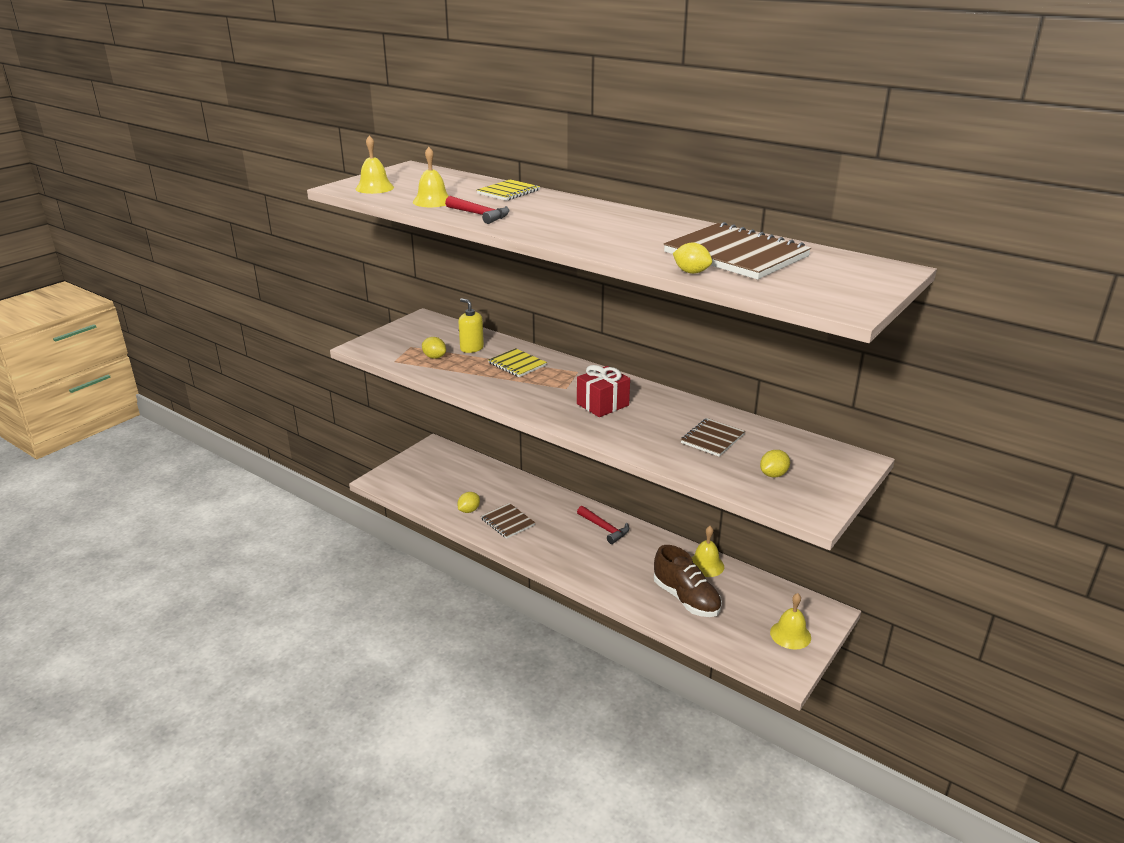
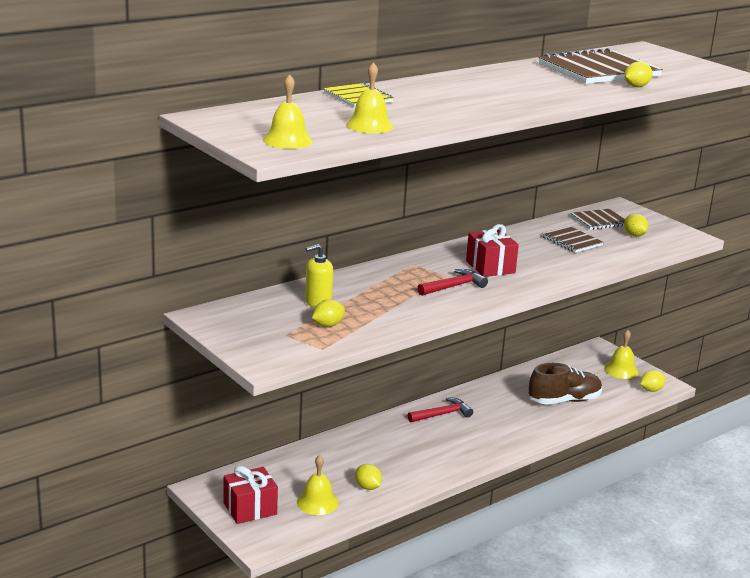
camera: 75 degrees left, 5 degrees down
red hammer [445,196,509,224] -> red hammer moved to [417,269,488,296]
brown notebook [481,503,535,539] -> brown notebook moved to [570,209,625,230]
yellow notebook [488,348,547,377] -> none
yellow bell [691,526,724,577] -> yellow bell moved to [297,455,339,515]
none -> red gift [224,466,278,524]
none -> yellow lemon [640,370,665,392]

